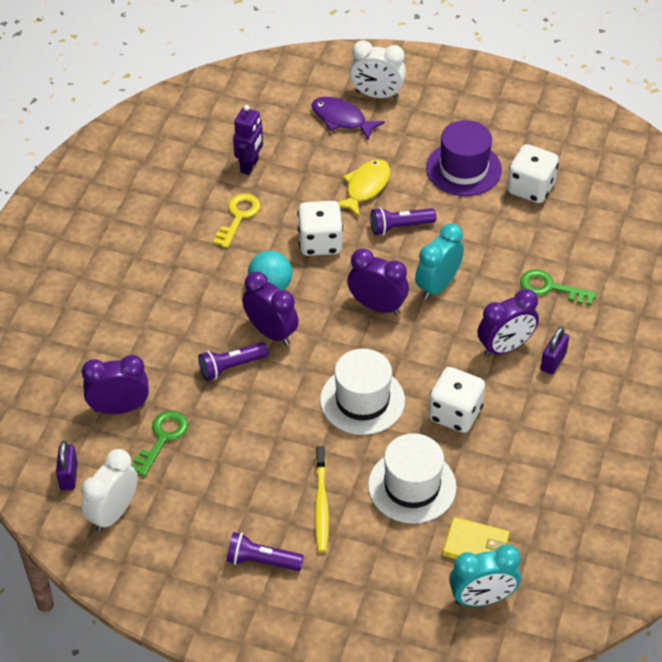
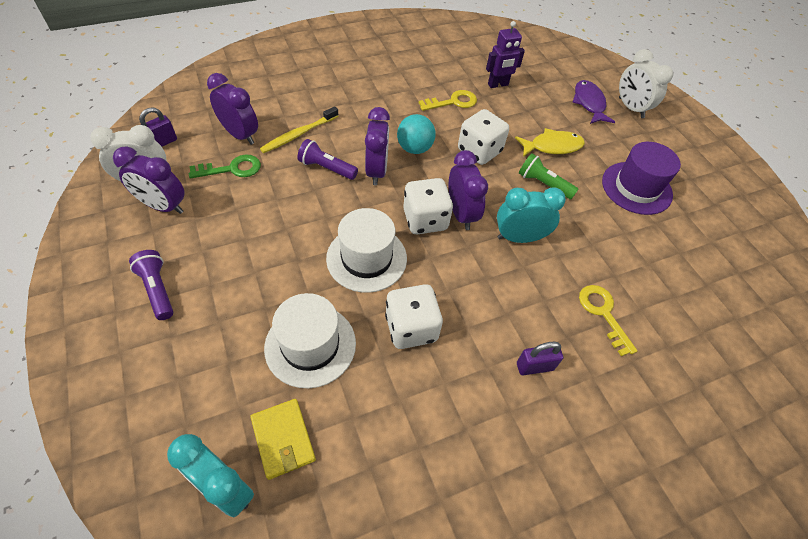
camera: 45 degrees right, 5 degrees up
yellow toothbrush [314,447,329,553] -> yellow toothbrush moved to [260,106,338,153]
purple flashlight [370,207,436,235] -> green flashlight [519,153,578,199]
purple clock [478,289,539,357] -> purple clock moved to [113,147,185,214]
white dice [507,144,559,203] -> white dice moved to [403,178,453,234]
green key [520,269,597,306] -> yellow key [579,285,637,356]

